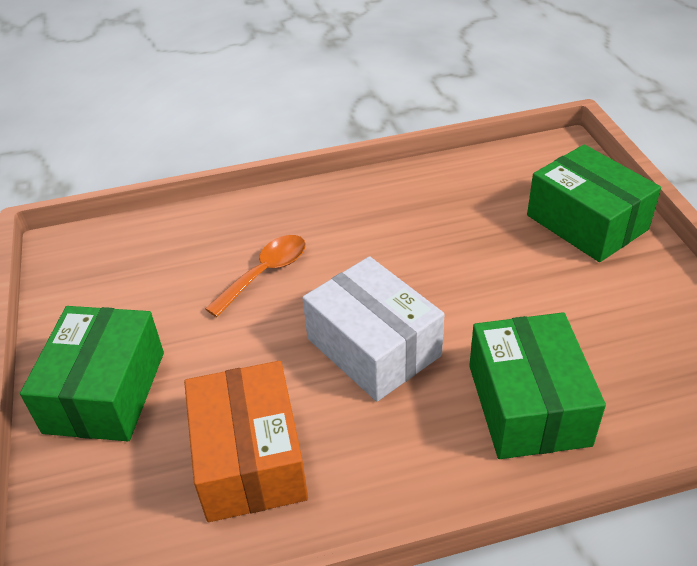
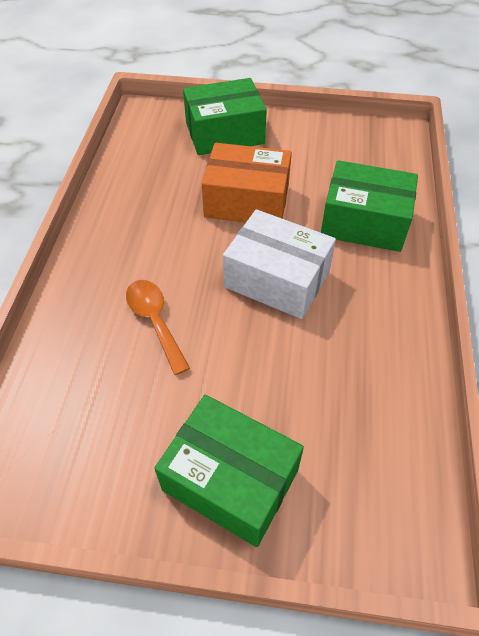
camera: 70 degrees left, 10 degrees up
orange box [184,361,308,522] -> orange box moved to [202,143,292,223]
white box [302,256,444,402] -> white box turned 45 degrees clockwise [223,209,336,319]

